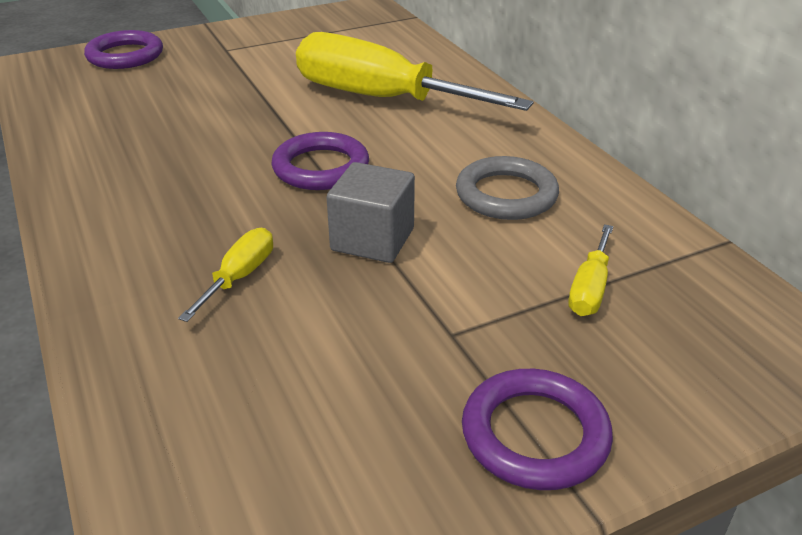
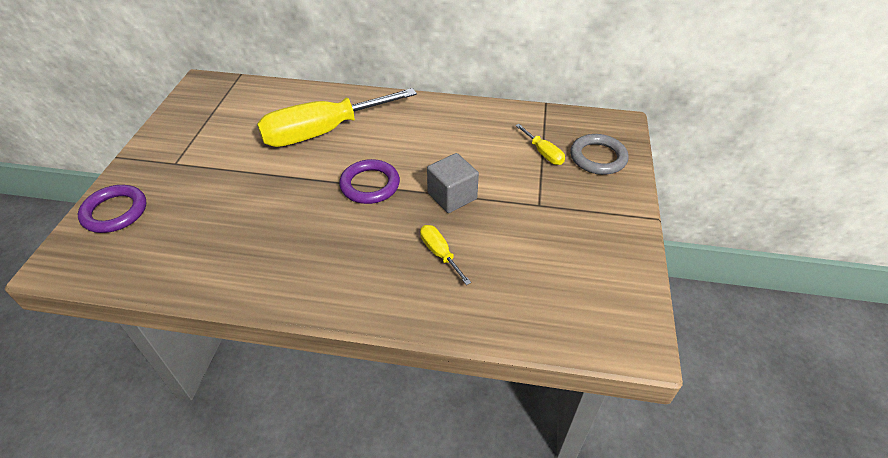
camera: 55 degrees left, 10 degrees up
grey ring [456,156,559,220] -> grey ring moved to [570,134,629,175]
purple ring [462,369,613,490] -> none

